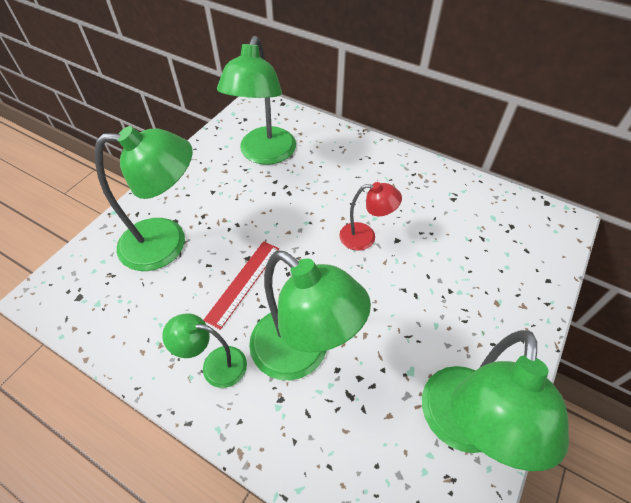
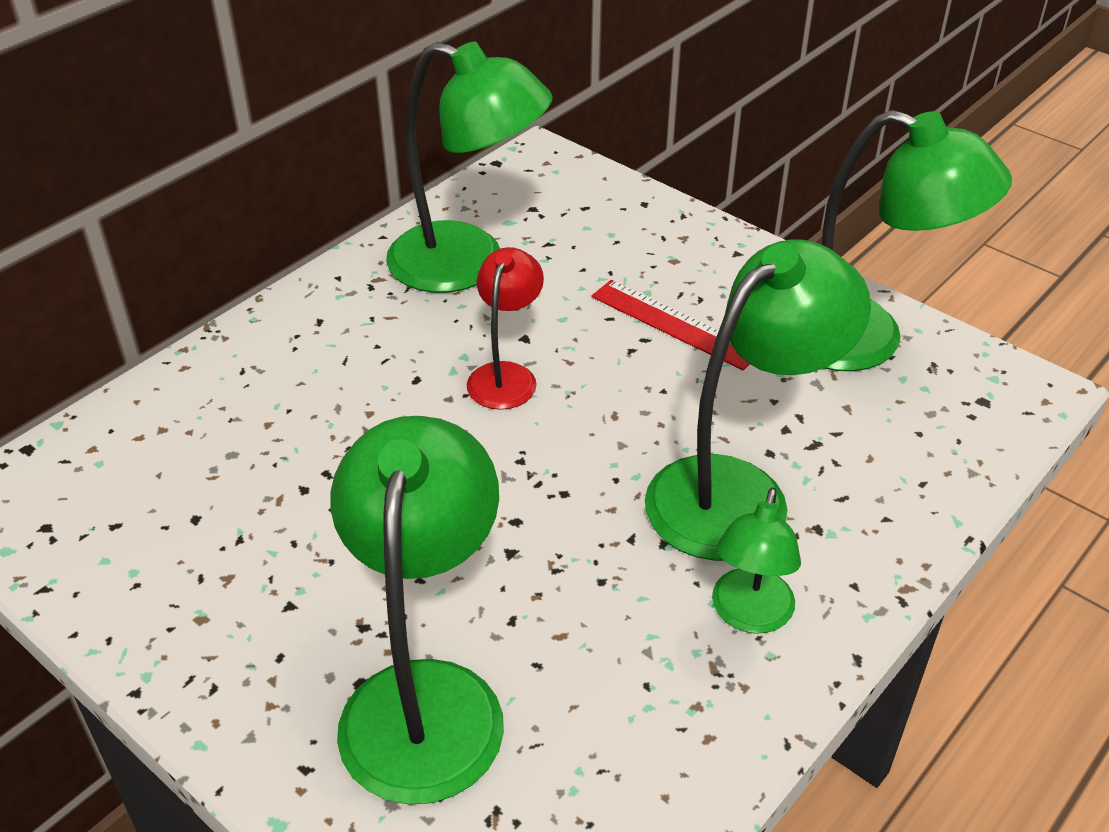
camera: 80 degrees left, 10 degrees down
red ruler [204,241,279,330] -> red ruler moved to [591,280,749,370]
green lamp [217,36,296,165] -> green lamp moved to [386,42,553,293]

